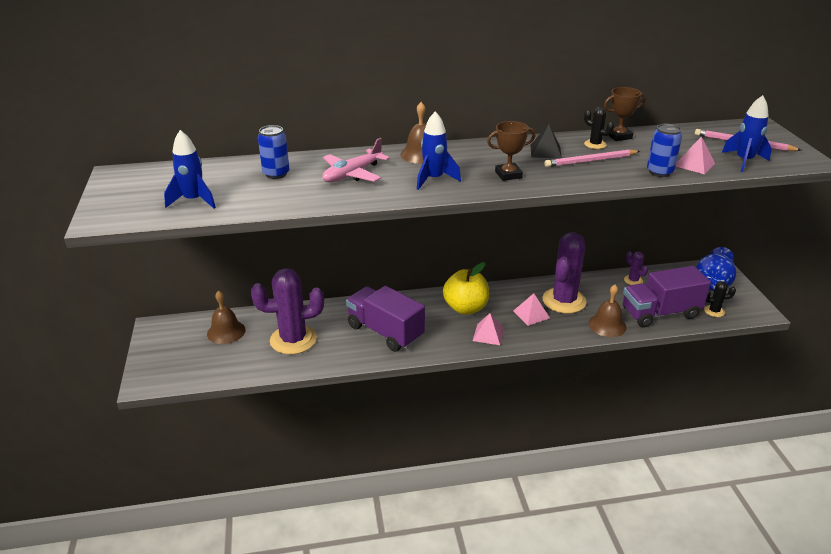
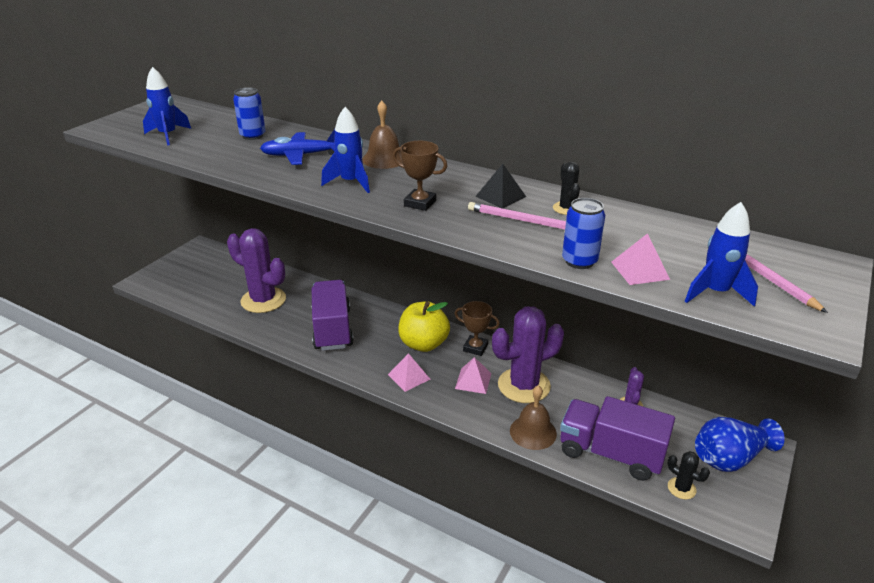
camera: 40 degrees right, 0 degrees up
brown bell [207,291,245,344] -> none
pink plane [322,138,390,182] -> blue plane [260,129,335,165]
brown trophy [604,87,646,141] -> brown trophy moved to [454,301,500,356]

